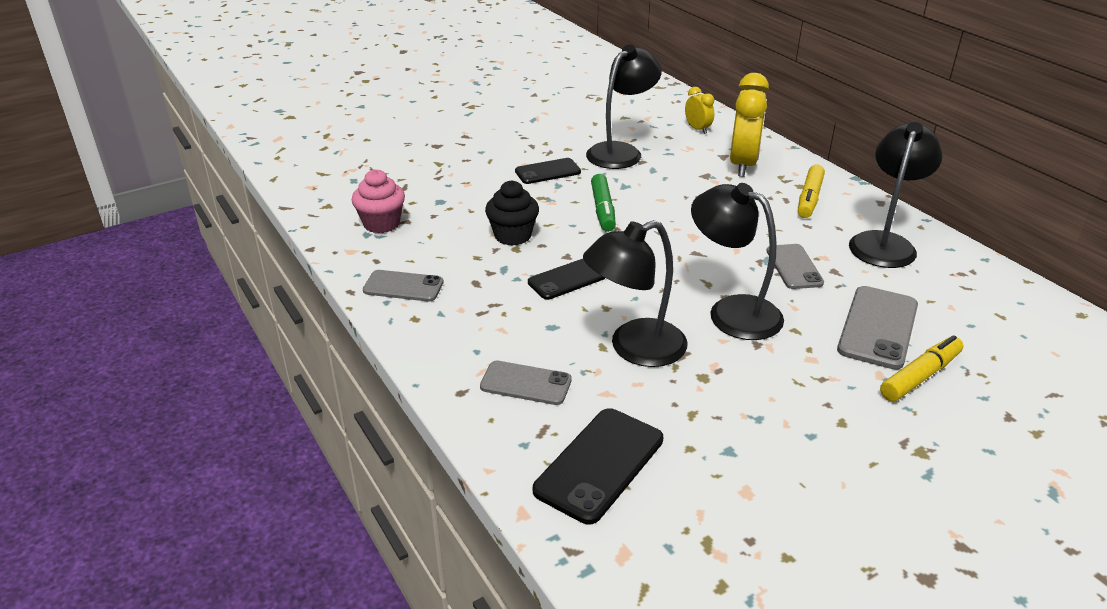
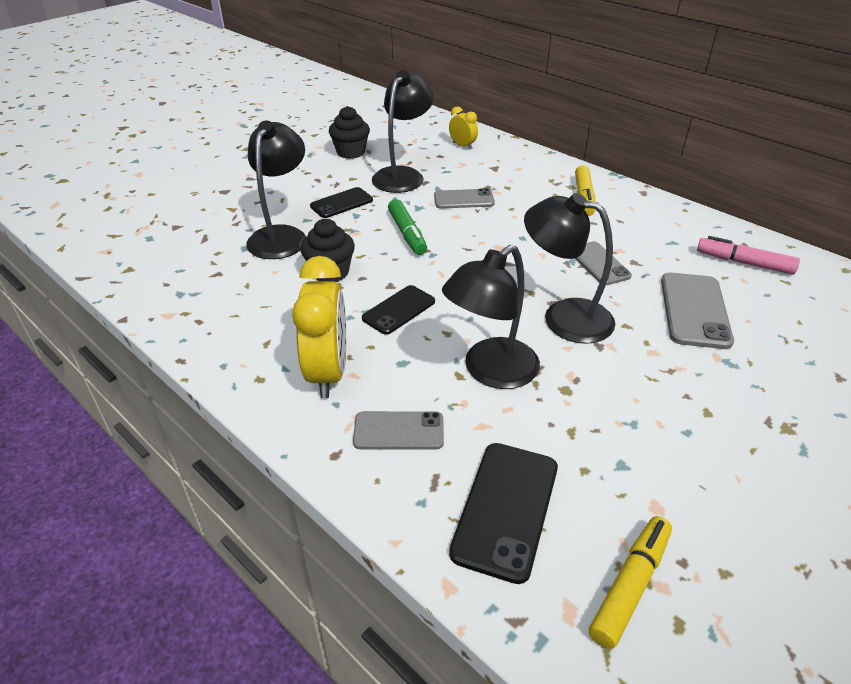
camera: 15 degrees left, 5 degrees up
pink cupcake [352,169,405,233] -> none
grey phone [363,270,444,302] -> grey phone moved to [434,188,495,209]
yellow clock [730,73,769,177] -> yellow clock moved to [292,256,346,398]
black lamp [849,122,943,268] -> black lamp moved to [246,121,306,259]
yellow marker [880,335,964,401] -> yellow marker moved to [589,516,672,649]
none -> black cupcake [329,106,370,159]
none -> pink marker [697,236,800,275]

